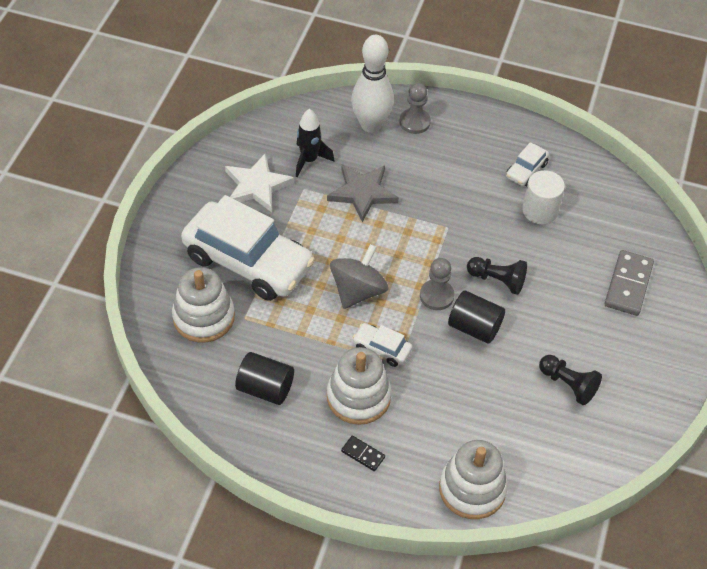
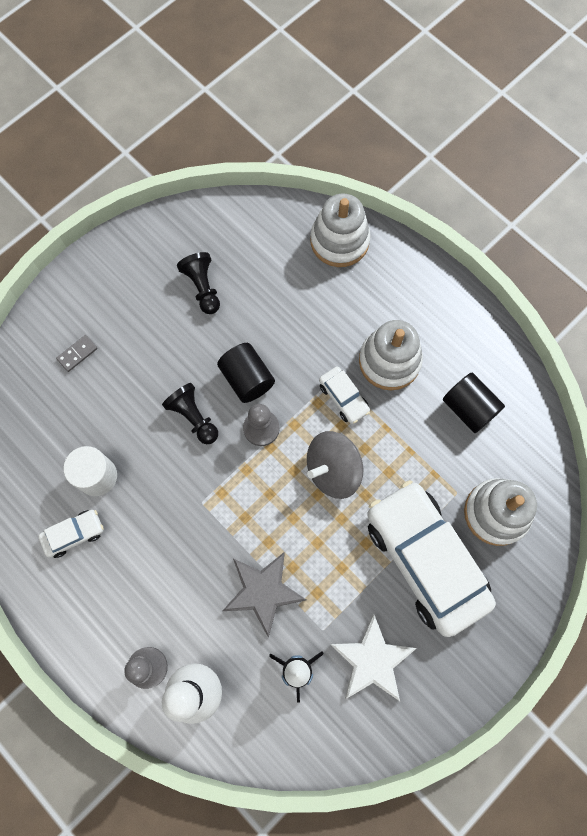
camera: 150 degrees left, 20 degrees up
black domino [341,436,385,471] -> none
grey domino [605,250,654,316] -> grey domino [56,335,98,372], size x0.52

